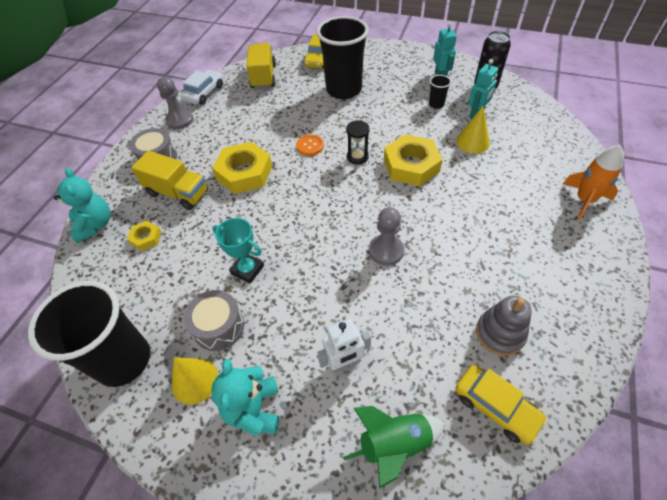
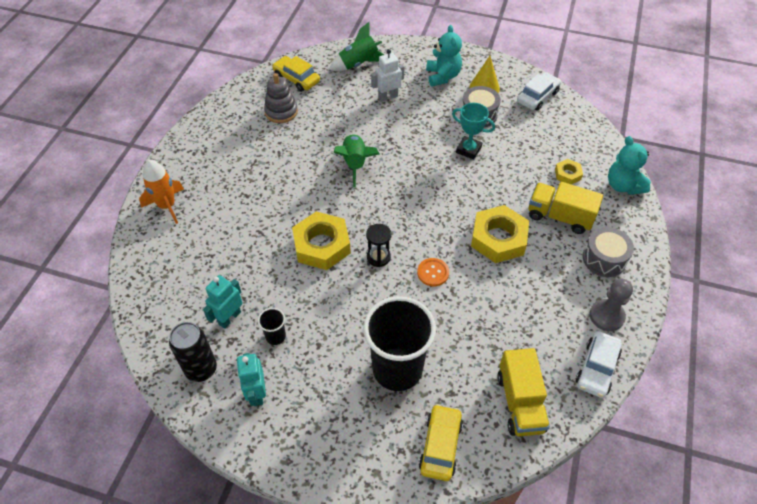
camera: 175 degrees right, 0 degrees up
black cup [28,281,150,387] -> white car [517,72,561,111]
grey pawn [369,207,404,266] -> green rocket [334,134,379,188]
yellow cone [456,106,490,154] -> none

